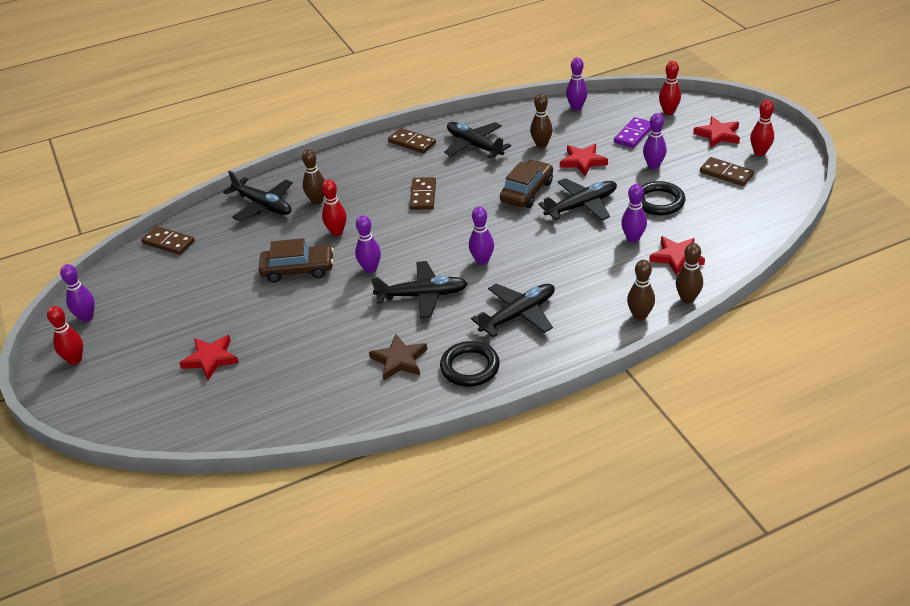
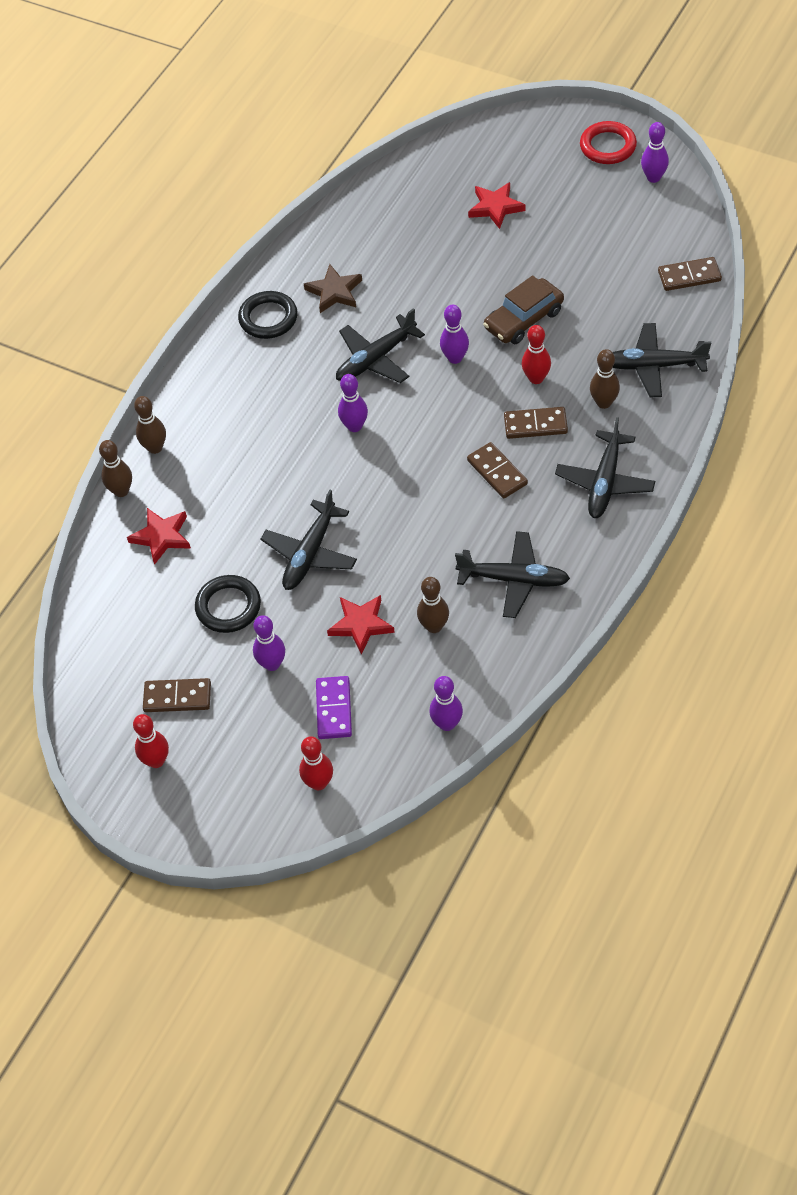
camera: 145 degrees right, 15 degrees up
red bowling pin [47,306,83,365] -> red ring [580,121,637,164]
brown domino [388,128,436,154] -> brown domino moved to [504,407,568,439]
black plane [471,283,555,337] -> black plane moved to [555,417,655,518]
brown car [500,160,553,208] -> none
purple bowling pin [621,184,647,243] -> none
red star [693,116,740,147] -> none

